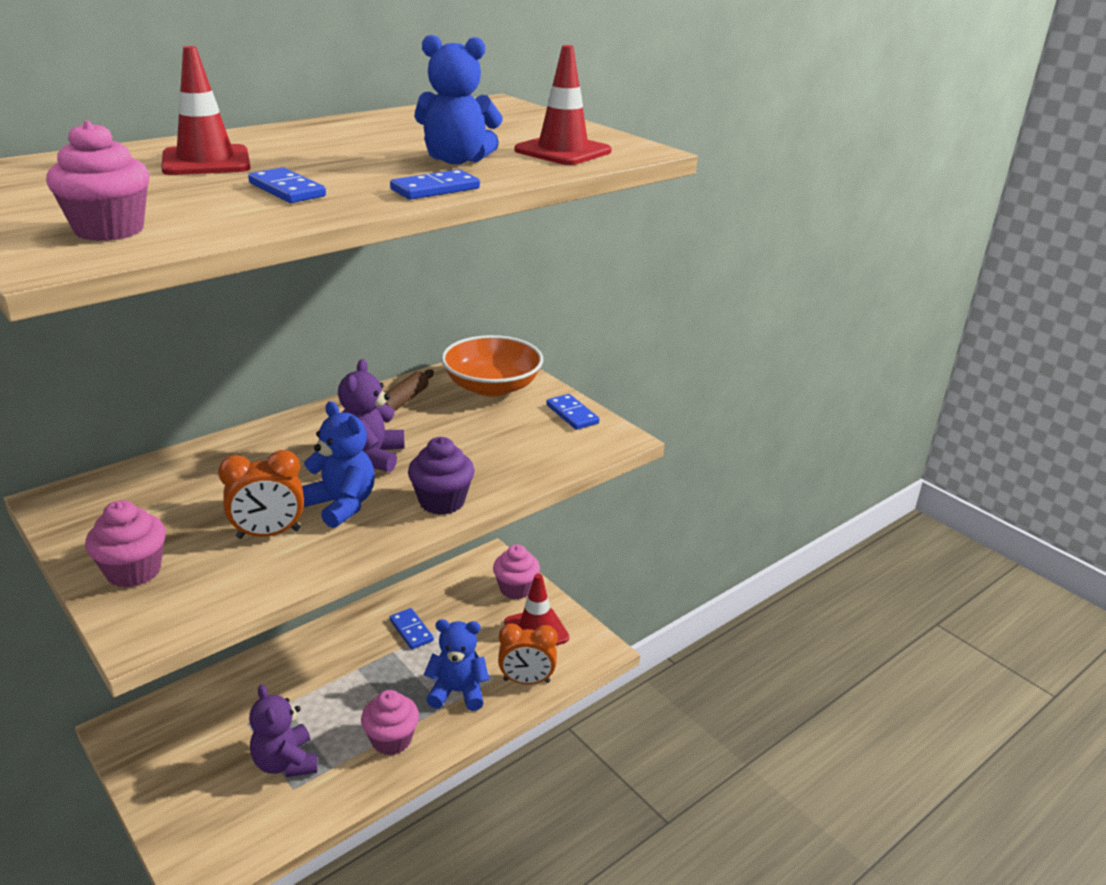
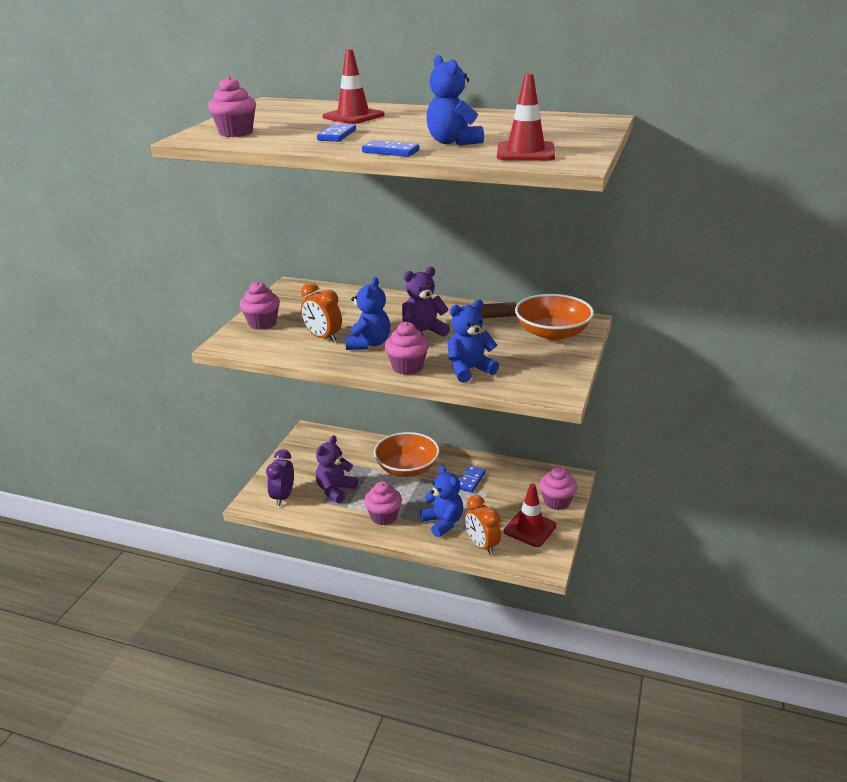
camera: 60 degrees right, 0 degrees up
purple cupcake [408,437,474,515] -> pink cupcake [385,322,429,375]
blue domino [546,394,599,430] -> none
none -> purple clock [266,449,294,506]
none -> orange bowl [374,432,440,477]
none -> blue teddy bear [448,300,499,383]

